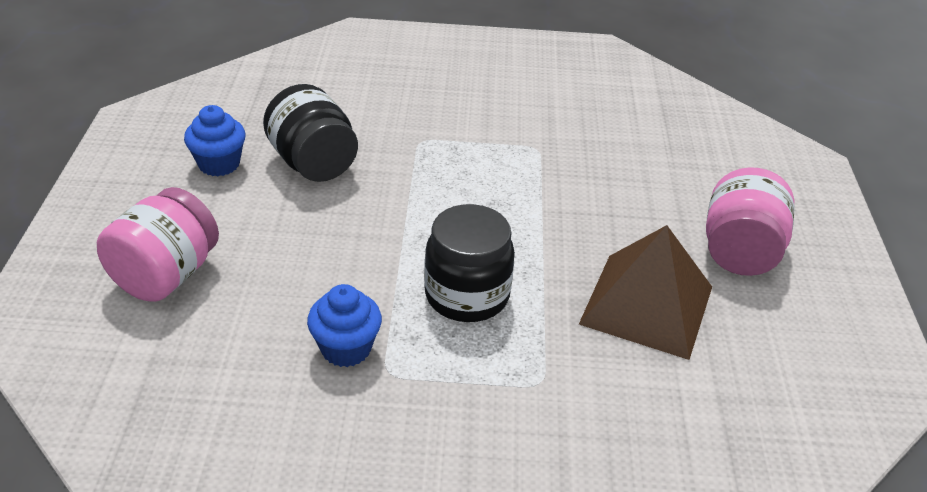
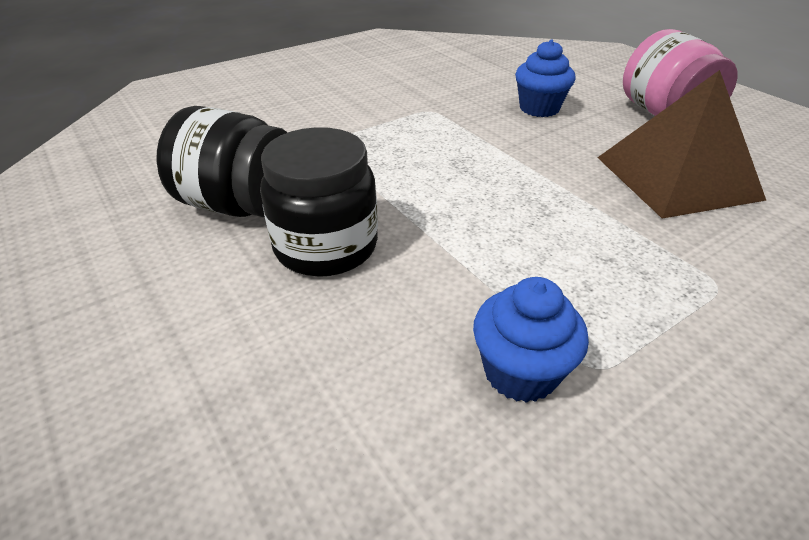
camera: 35 degrees left, 0 degrees up
pink jar [97,187,219,302] -> none
blue cupcake [184,105,245,176] -> blue cupcake moved to [515,40,576,117]
black jar [424,204,515,322] -> black jar moved to [260,127,378,277]

